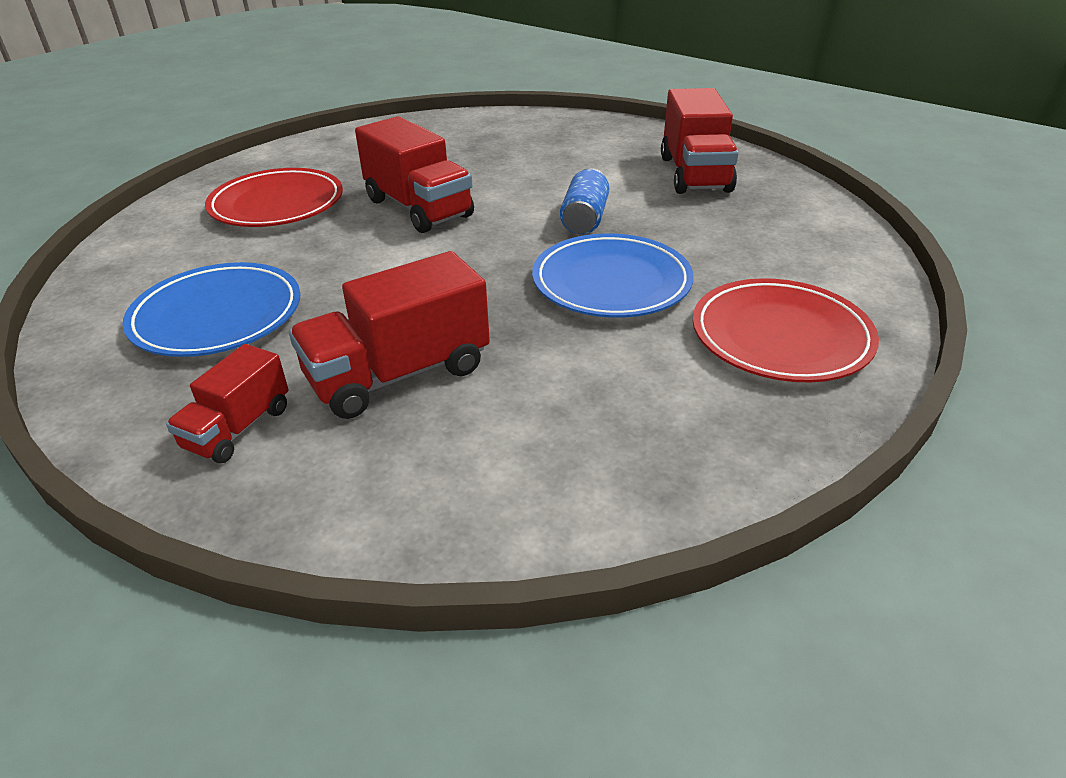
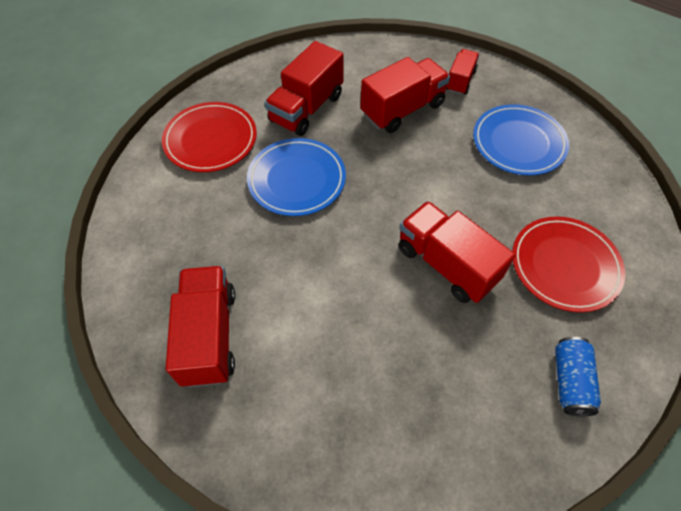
camera: 175 degrees right, 20 degrees up
blue can [560,168,609,234] -> blue can moved to [555,337,601,416]
none -> red truck [265,41,344,136]

